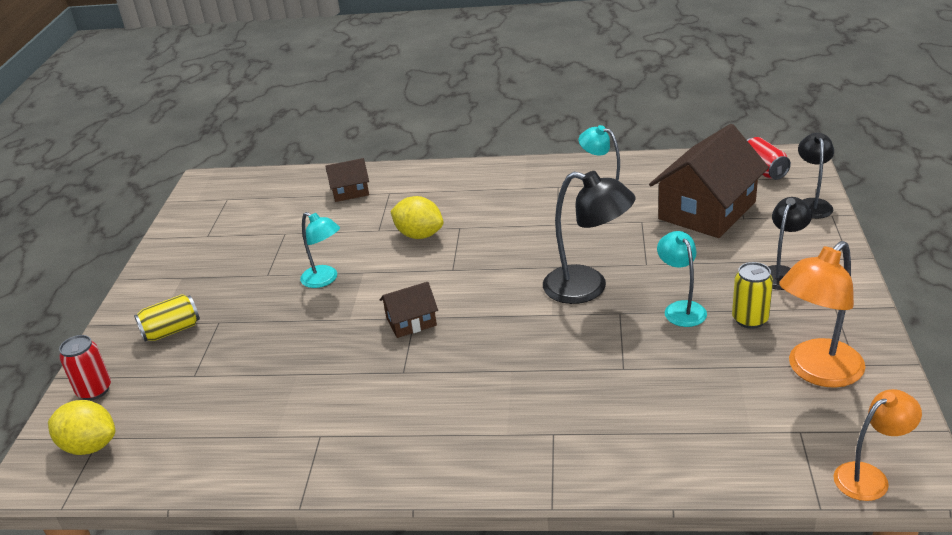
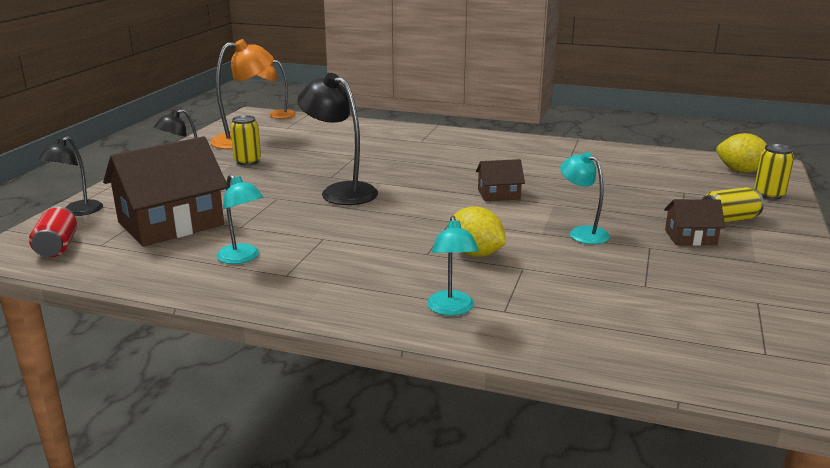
camera: 170 degrees left, 10 degrees down
red can [59,335,111,400] -> yellow can [754,144,794,200]
brown house [326,158,369,202] -> brown house moved to [664,199,725,246]
turquoise lamp [657,231,707,327] -> turquoise lamp moved to [427,216,479,316]

